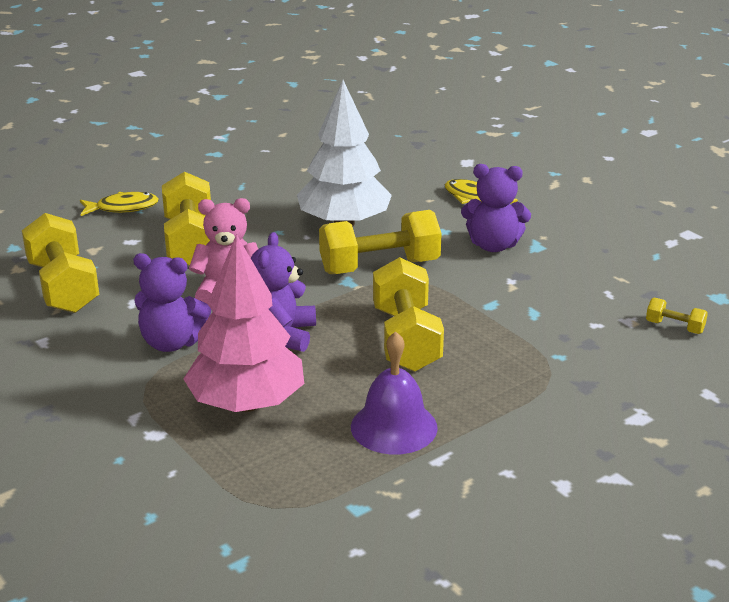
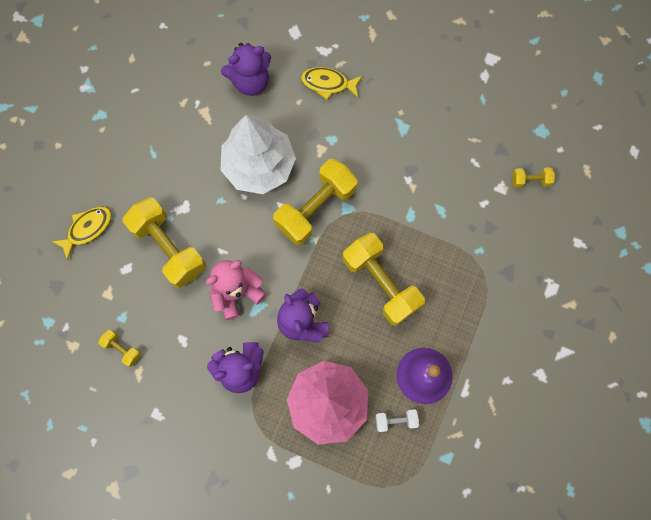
camera: 30 degrees left, 45 degrees up
yellow dumbbell [22,213,99,313] -> yellow dumbbell [98,330,141,367], size x0.45
purple teddy bear [461,164,531,252] -> purple teddy bear moved to [221,43,271,96]
none -> white dumbbell [375,409,419,432]

